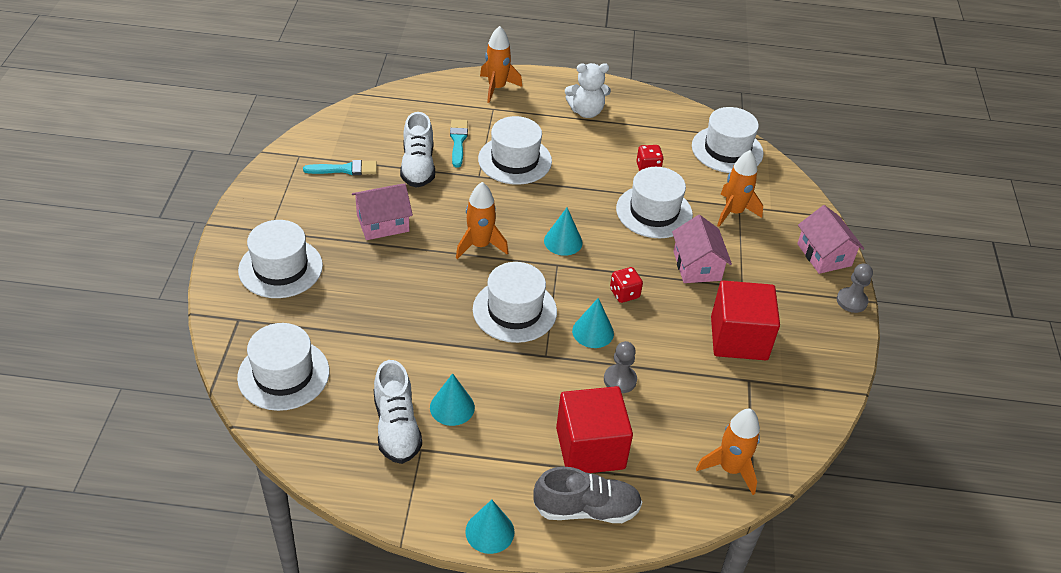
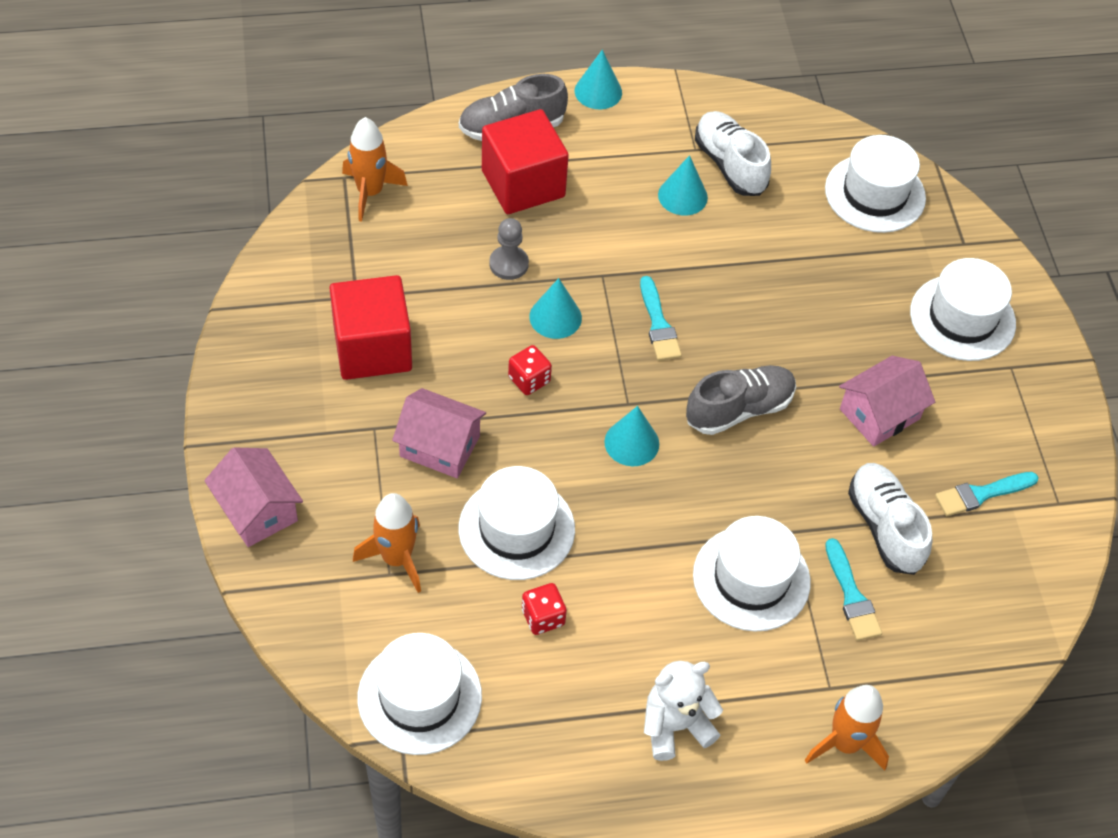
camera: 165 degrees right, 10 degrees up
orange rocket [456,182,508,259] -> grey shoe [686,365,796,435]
white hat [473,262,557,343] -> turquoise brush [640,276,682,361]
pink house [672,215,732,283] -> pink house turned 45 degrees counterclockwise [392,388,486,478]
grey pawn [837,263,873,313] -> none

